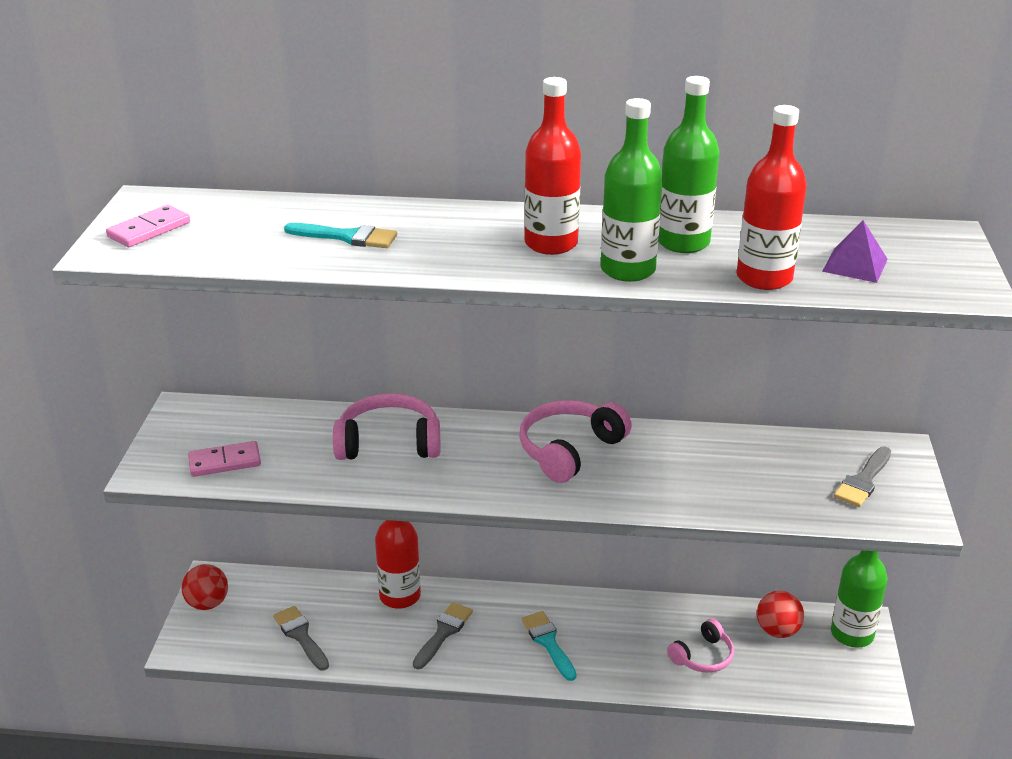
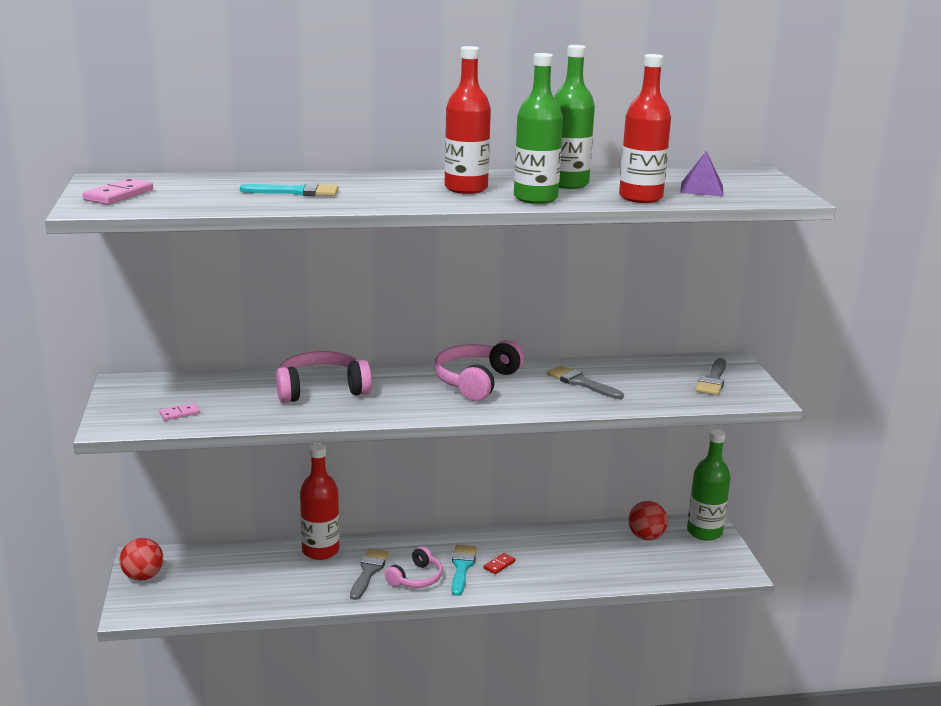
camera: 15 degrees left, 10 degrees down
pink domino [188,441,261,477] -> pink domino [159,403,200,421], size x0.59
grey brush [273,606,329,671] -> grey brush moved to [547,365,624,399]
turquoise brush [521,611,577,681] -> turquoise brush turned 45 degrees clockwise [452,545,477,596]
pink headphones [667,619,734,673] -> pink headphones moved to [385,546,443,588]
none -> red domino [484,553,515,574]

